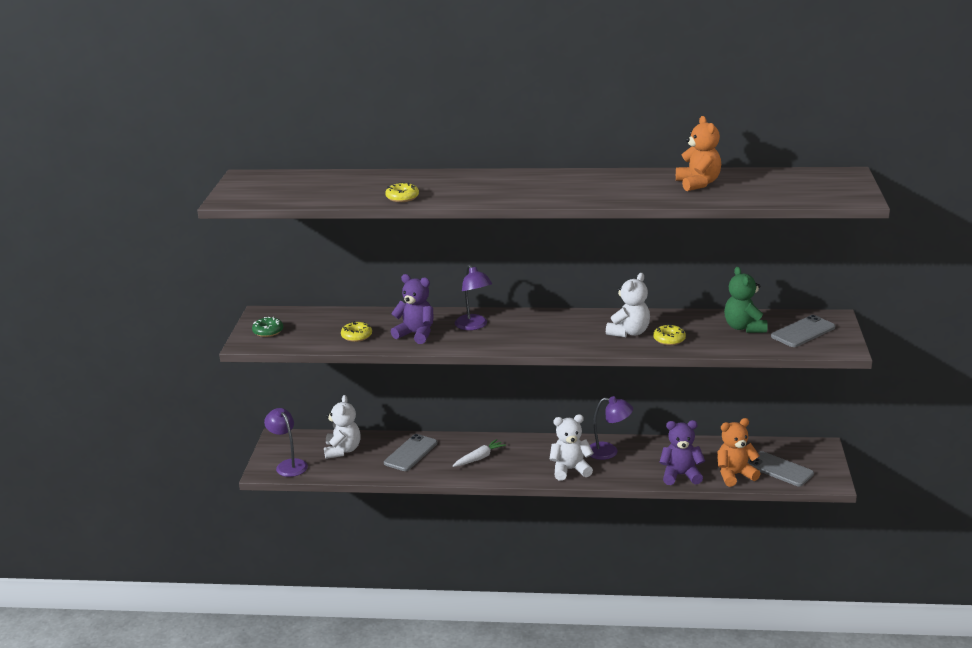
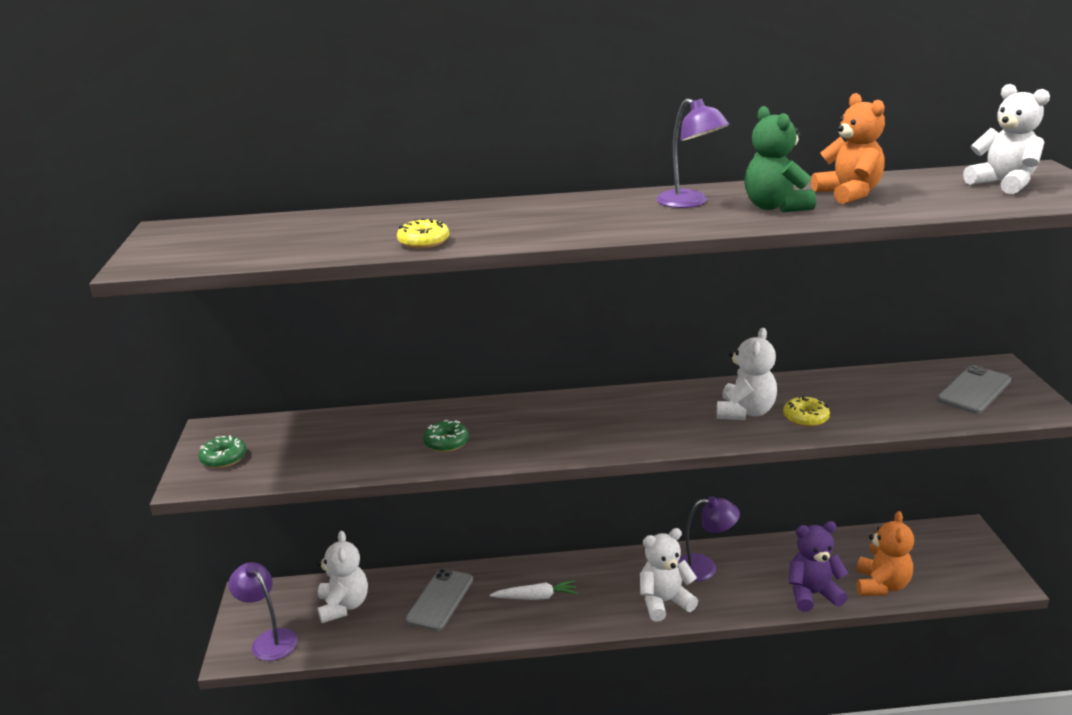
camera: 10 degrees left, 0 degrees up
yellow donut [341,321,372,342] -> none
purple teddy bear [391,274,434,344] -> green donut [423,420,469,452]
white carrot [452,439,506,467] -> white carrot turned 45 degrees clockwise [490,580,578,600]
purple lamp [455,264,492,330] -> purple lamp moved to [656,98,730,208]
orange teddy bear [717,418,761,487] -> orange teddy bear turned 135 degrees clockwise [856,511,914,596]
green teddy bear [724,267,768,333] -> green teddy bear moved to [745,106,816,212]
grey phone [748,451,814,486] -> none
none -> white teddy bear [963,84,1050,194]

